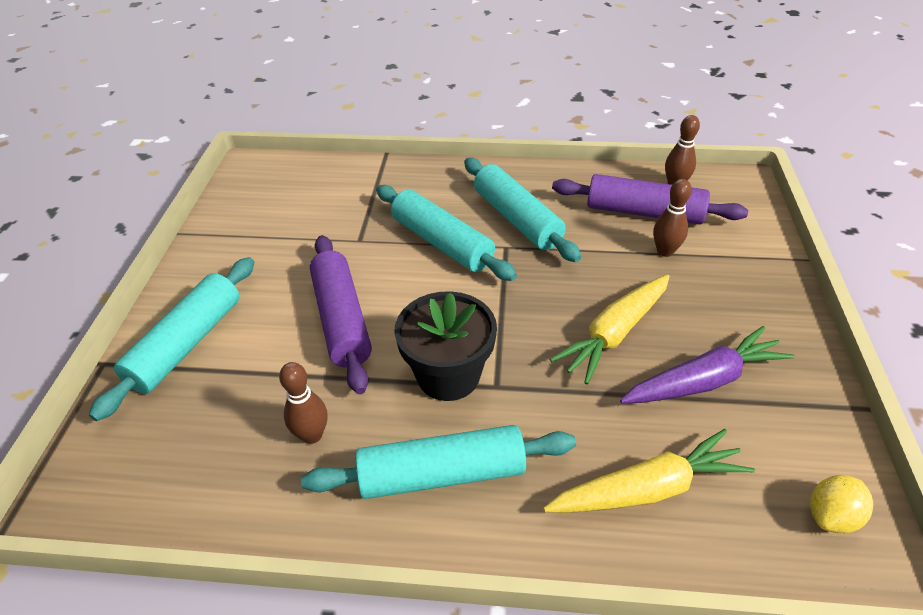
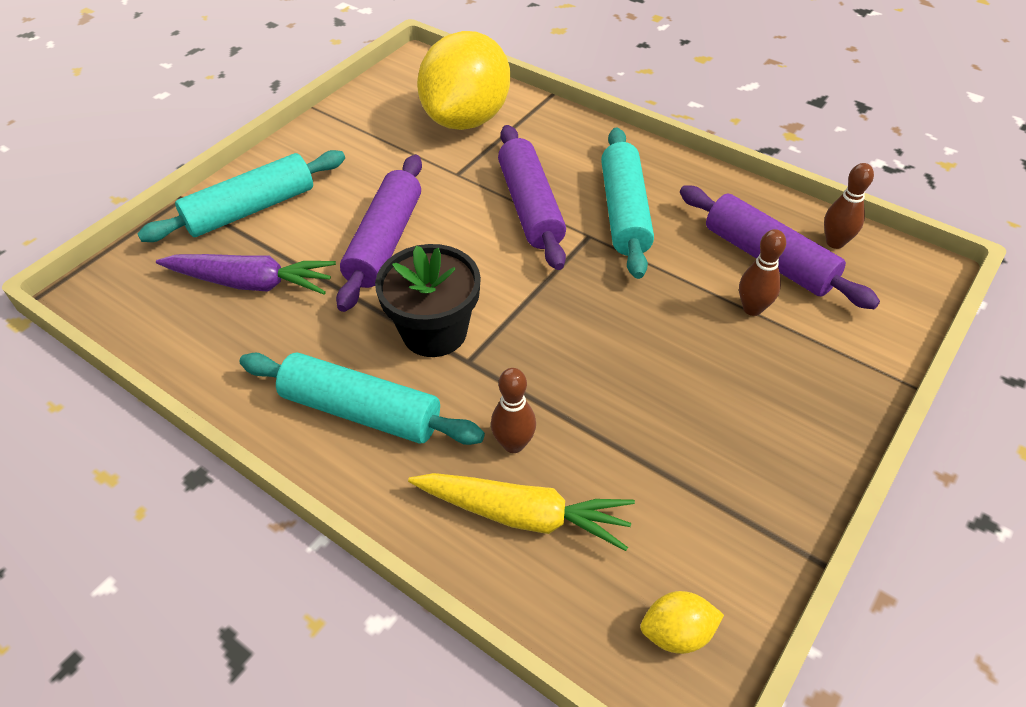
camera: 30 degrees right, 5 degrees up
brown bowling pin [279,362,328,444] -> brown bowling pin moved to [491,368,536,453]
turquoise rolling pin [376,185,517,281] -> purple rolling pin [498,125,566,270]
yellow carrot [550,275,670,384] -> none
purple carrot [620,326,795,403] -> purple carrot moved to [156,254,336,294]
none -> yellow lemon [417,31,510,130]

